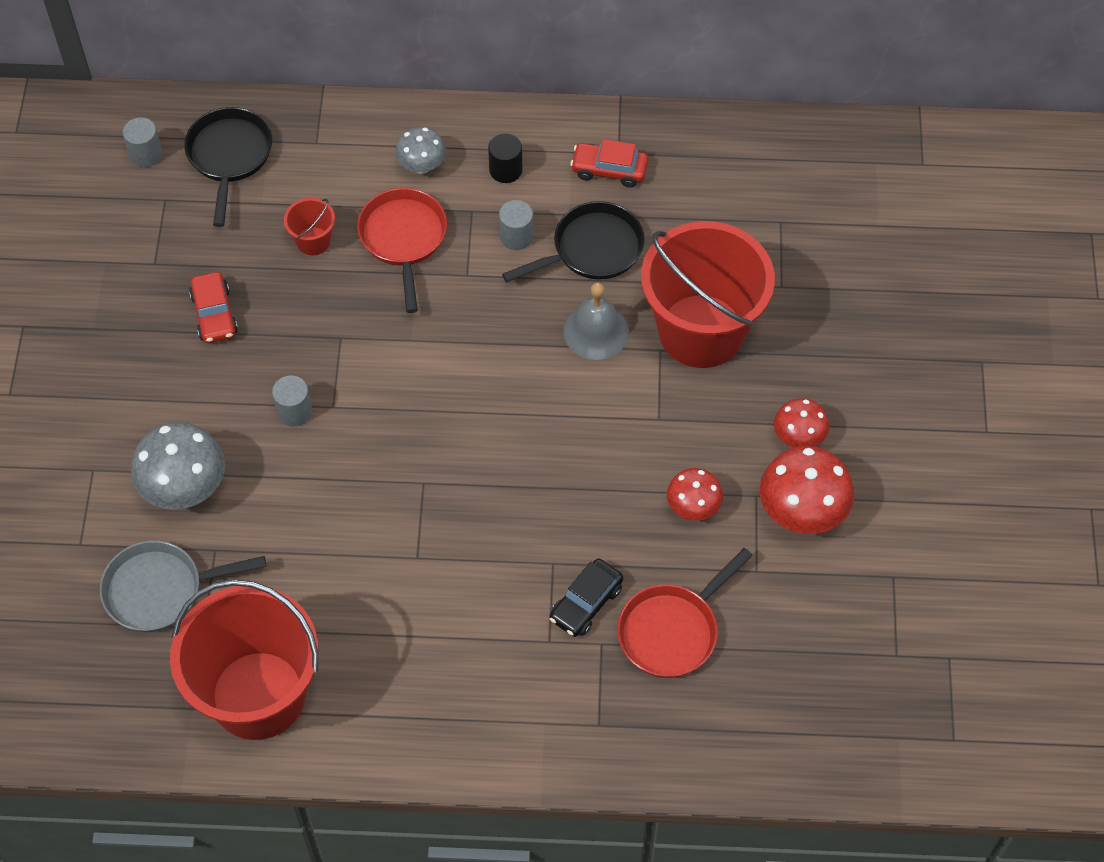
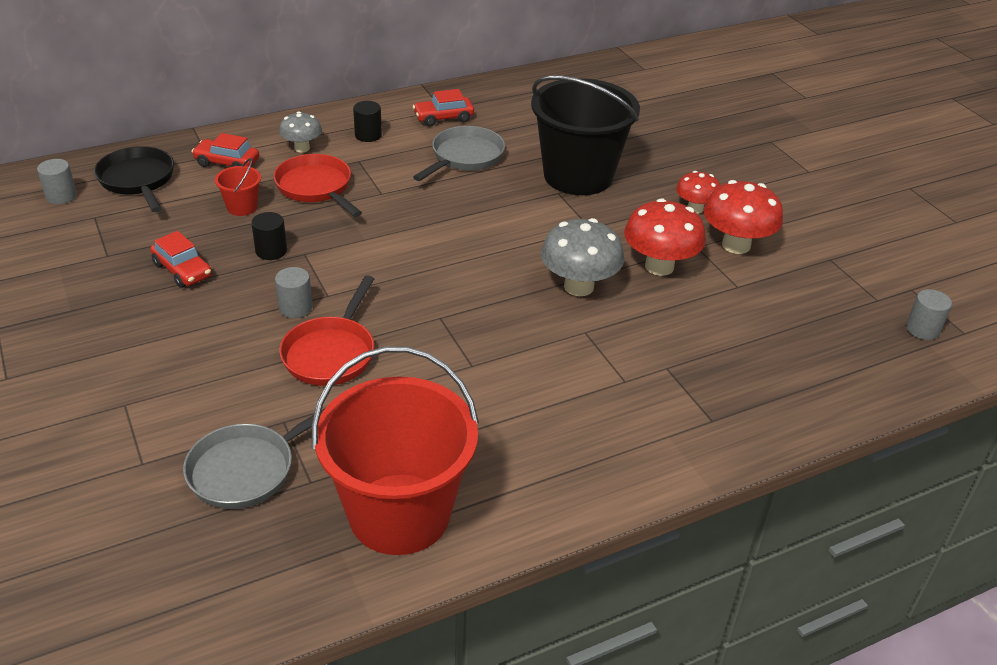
camera: 30 degrees left, 20 degrees down
grey mushroom [131,422,225,510] -> grey mushroom moved to [541,218,624,296]
grey cylinder [499,200,533,250] -> grey cylinder moved to [906,289,952,340]
black pan [502,201,645,282] -> grey pan [413,126,505,181]
black car [550,559,623,637] -> none
grey bell [563,282,629,360] -> none
red pan [617,548,753,678] -> red pan moved to [279,275,375,386]
red bucket [641,221,775,368] -> black bucket [531,75,640,195]
red mushroom [667,468,723,521] -> red mushroom [624,198,706,276], size x1.66
none -> red car [192,133,259,167]
none -> black cylinder [251,212,287,260]

